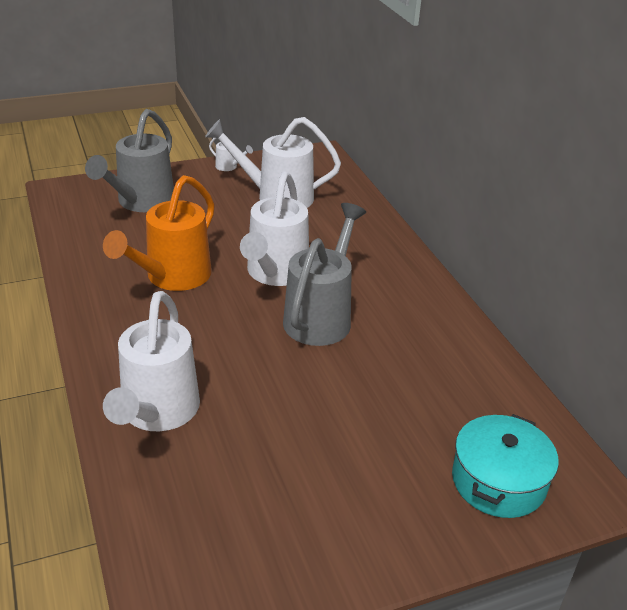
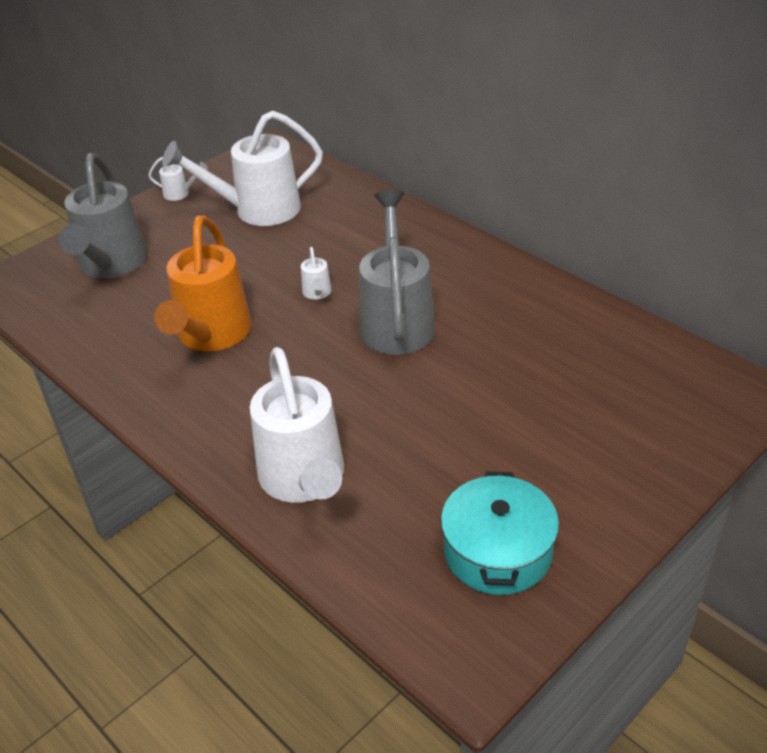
camera: 20 degrees left, 5 degrees up
white watering can [240,171,309,286] -> white watering can [301,247,332,300], size x0.41
turquoise pot [452,414,559,518] -> turquoise pot moved to [441,472,559,595]

